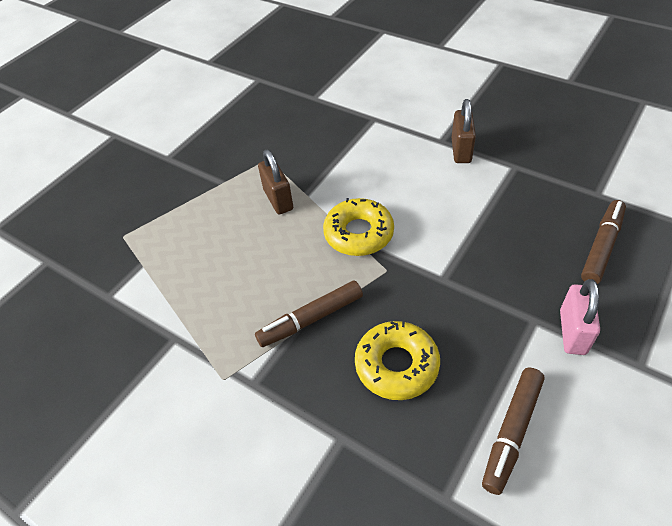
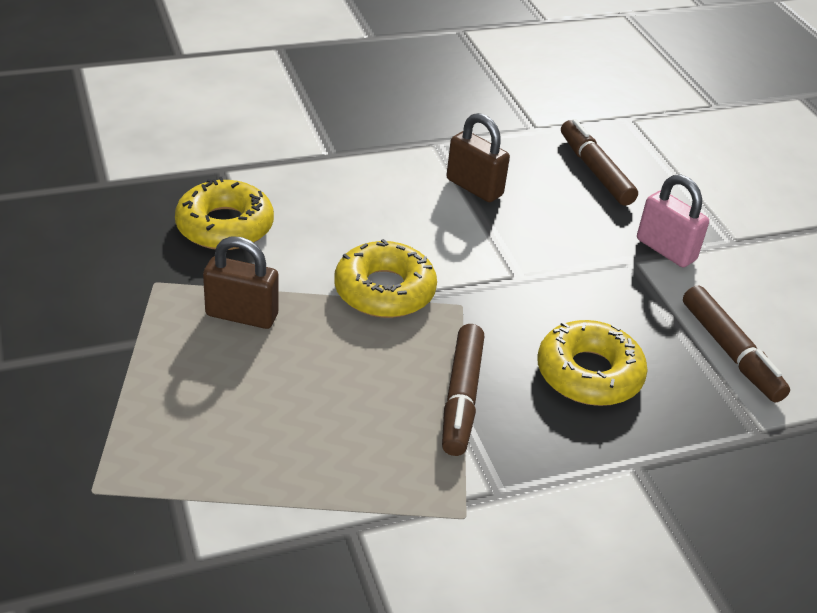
camera: 60 degrees left, 10 degrees down
brown padlock [452,99,476,163] -> brown padlock moved to [446,113,510,202]
none -> yellow donut [175,177,274,250]

